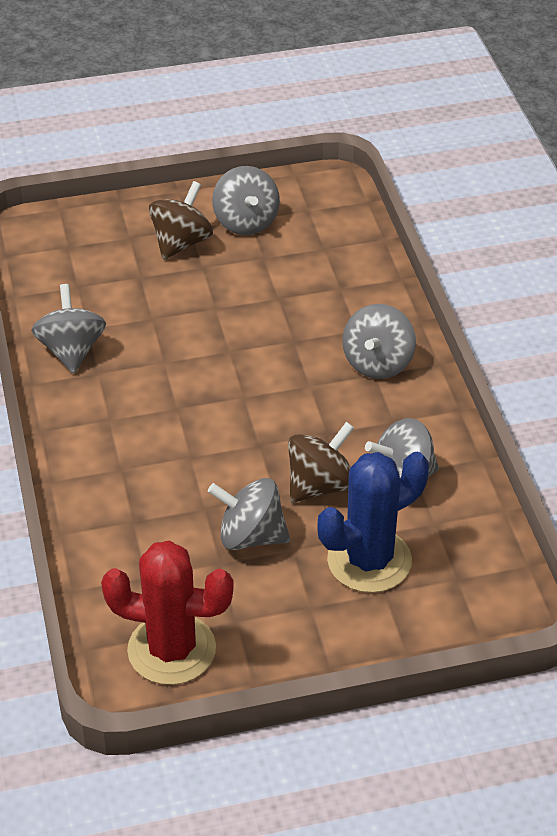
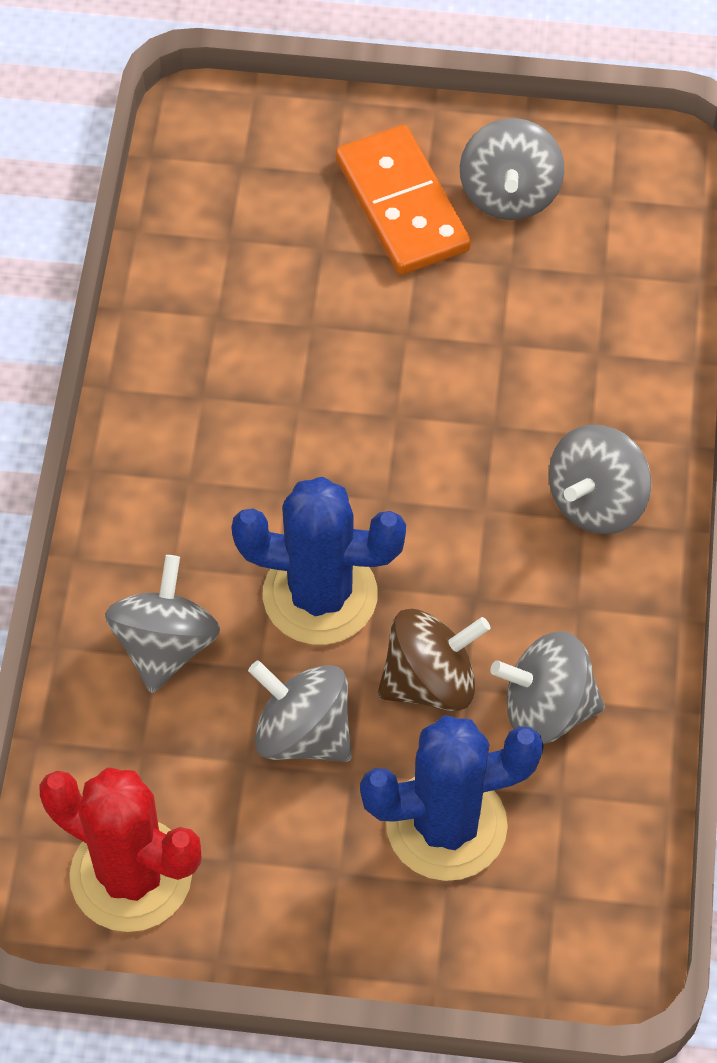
camera: 20 degrees right, 15 degrees up
grey spinning top [31,284,106,373] -> grey spinning top moved to [105,555,220,693]
brown spinning top [149,181,213,260] -> orange domino [336,125,471,275]
none -> blue cactus [231,477,406,645]

